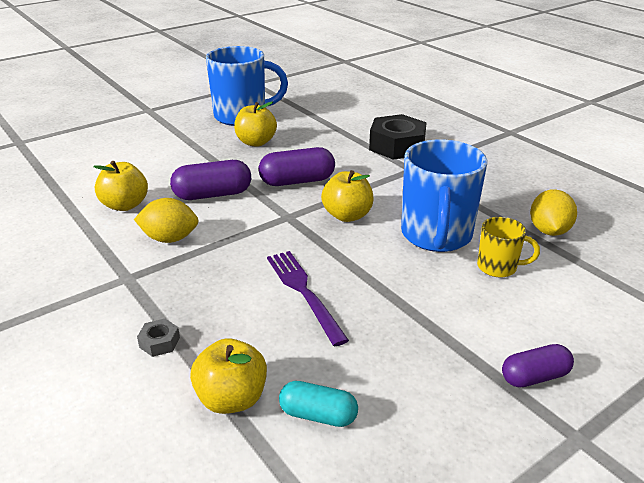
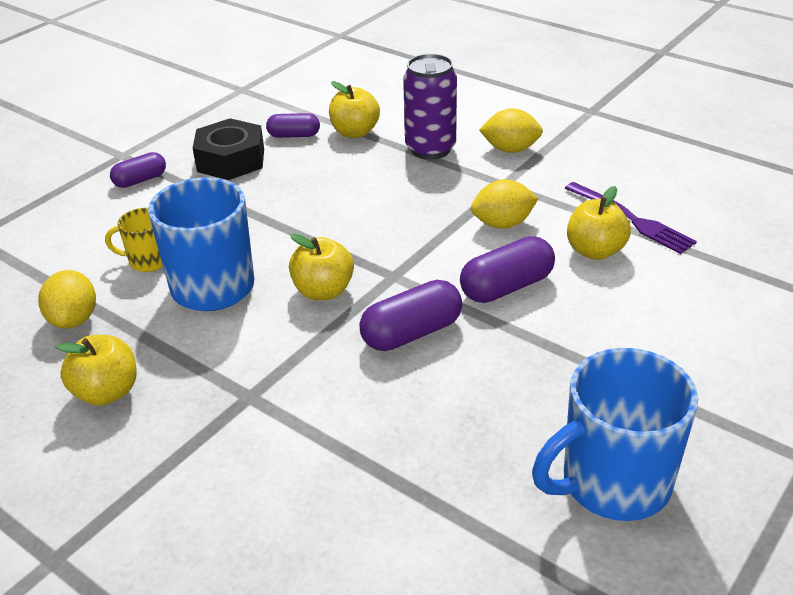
camera: 165 degrees right, 5 degrees up
grey nut [137,319,180,357] -> purple can [403,54,457,160]
yellow apple [234,101,277,147] -> yellow apple moved to [55,335,137,406]
purple fork [267,251,349,346] -> purple fork moved to [565,182,697,254]
turquoise capsule [279,381,358,427] -> purple capsule [266,113,320,138]
black nut [369,114,427,160] -> black nut moved to [193,118,264,180]
none -> yellow lemon [479,108,543,153]

